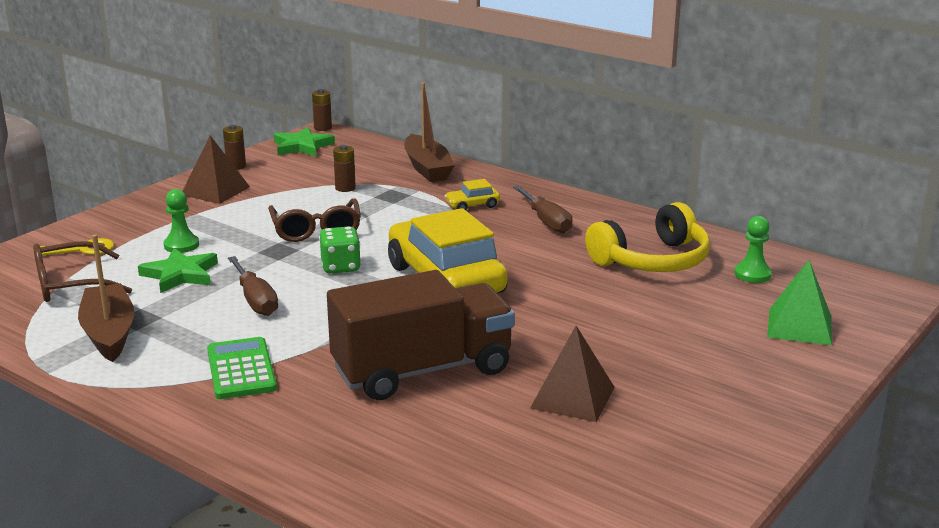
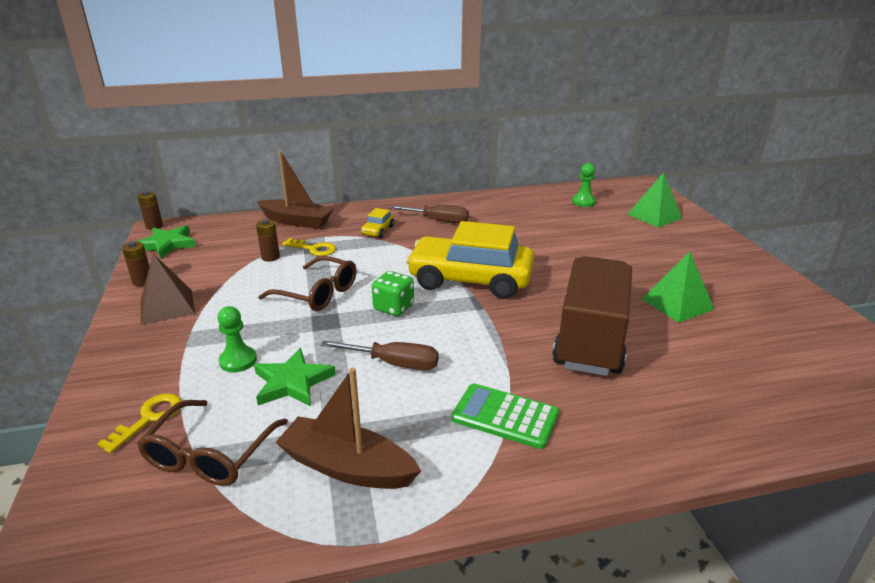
camera: 50 degrees left, 5 degrees up
brown pyramid [530,326,615,422] -> green pyramid [642,251,714,323]
yellow headphones [585,202,710,272] -> none
none -> yellow key [282,238,336,256]

